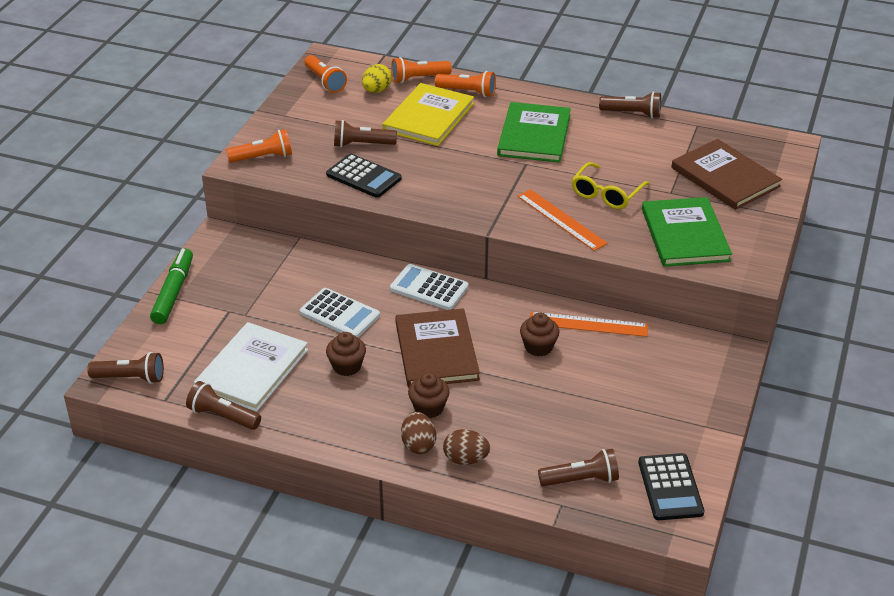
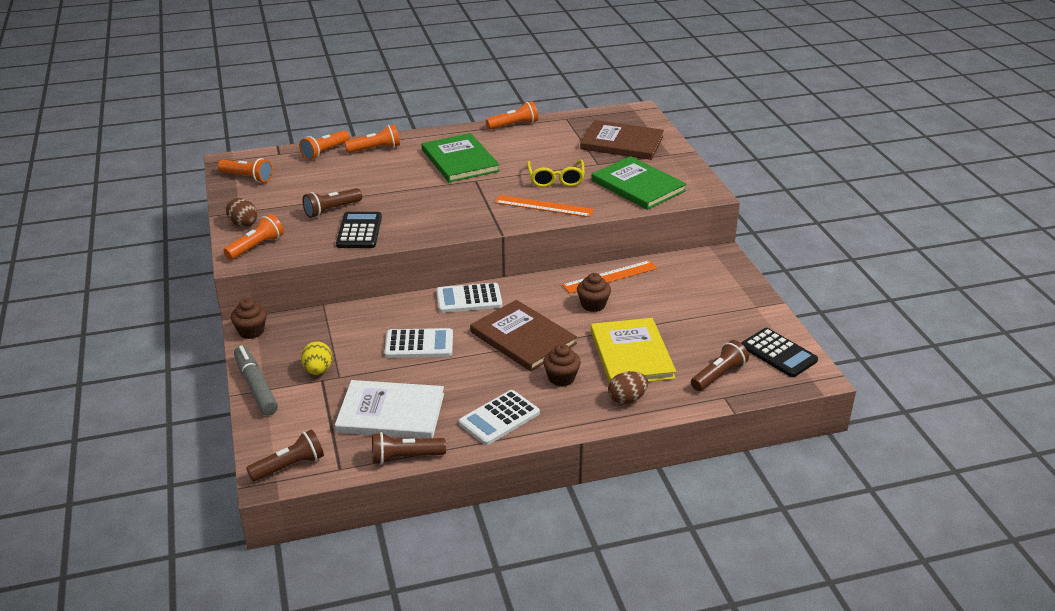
camera: 35 degrees left, 5 degrees down
green marker [150,248,193,324] -> grey marker [234,346,278,415]
white book [194,322,308,412] -> white book turned 75 degrees counterclockwise [335,380,444,439]
black calculator [326,154,402,198] -> black calculator turned 90 degrees counterclockwise [336,212,382,248]
brown cupcake [326,332,366,376] -> brown cupcake moved to [231,298,267,339]
yellow egg [362,64,392,93] -> yellow egg moved to [301,341,332,375]
yellow book [383,83,474,146] -> yellow book moved to [591,318,676,383]
brown egg [401,412,436,454] -> brown egg moved to [226,198,258,227]
brown flashlight [599,92,661,118] -> orange flashlight [486,101,538,130]
none -> white calculator [459,390,540,445]

